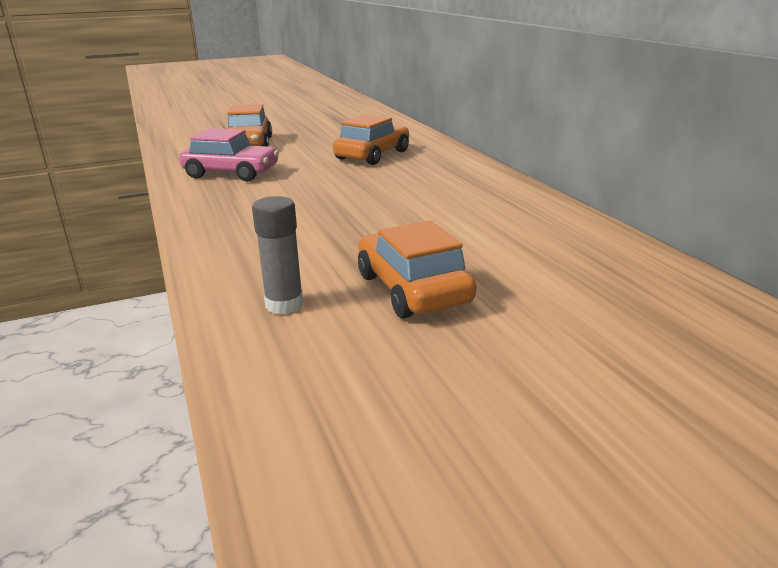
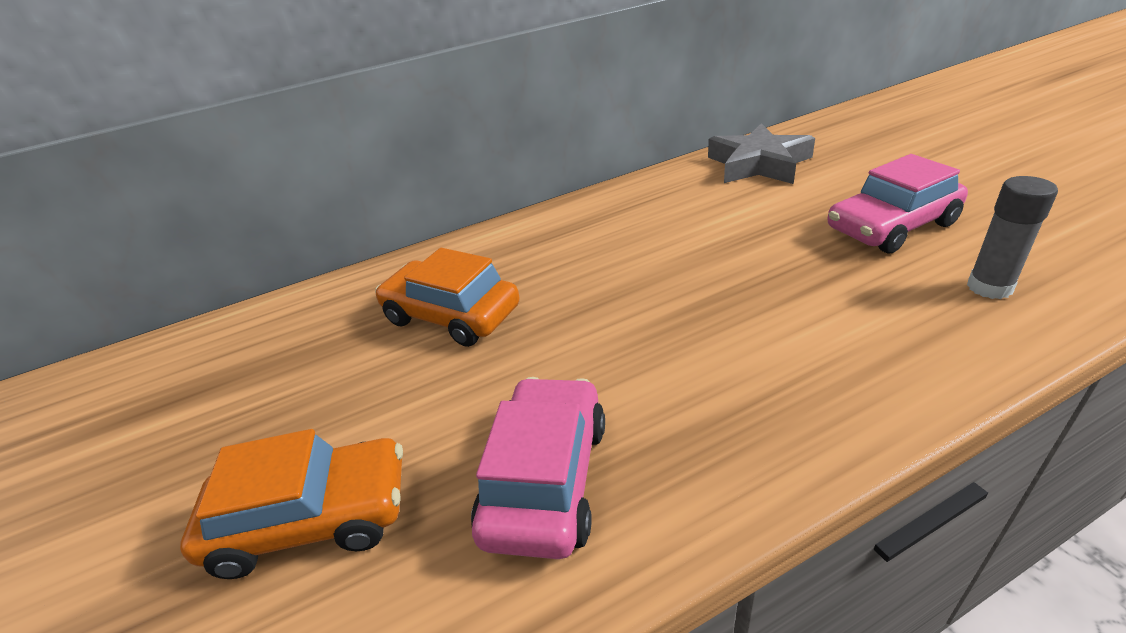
camera: 90 degrees left, 10 degrees up
orange car [358,220,476,319] -> pink car [827,154,968,253]
none -> grey star [708,123,815,184]

